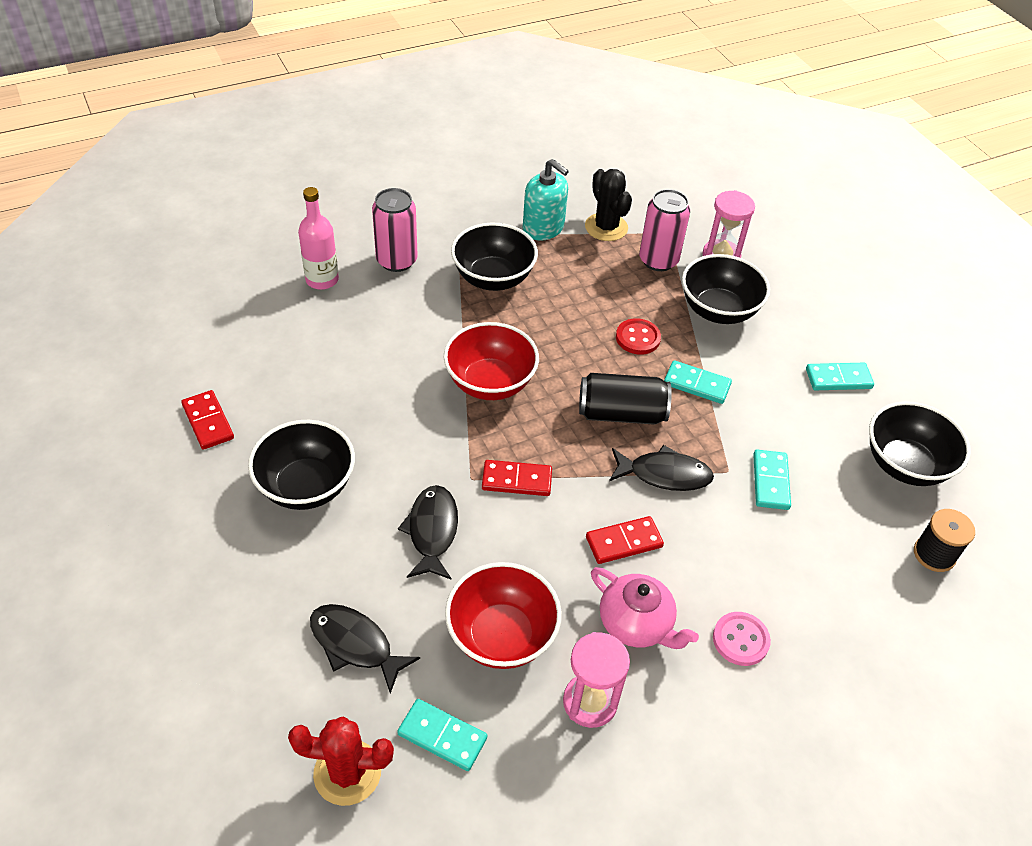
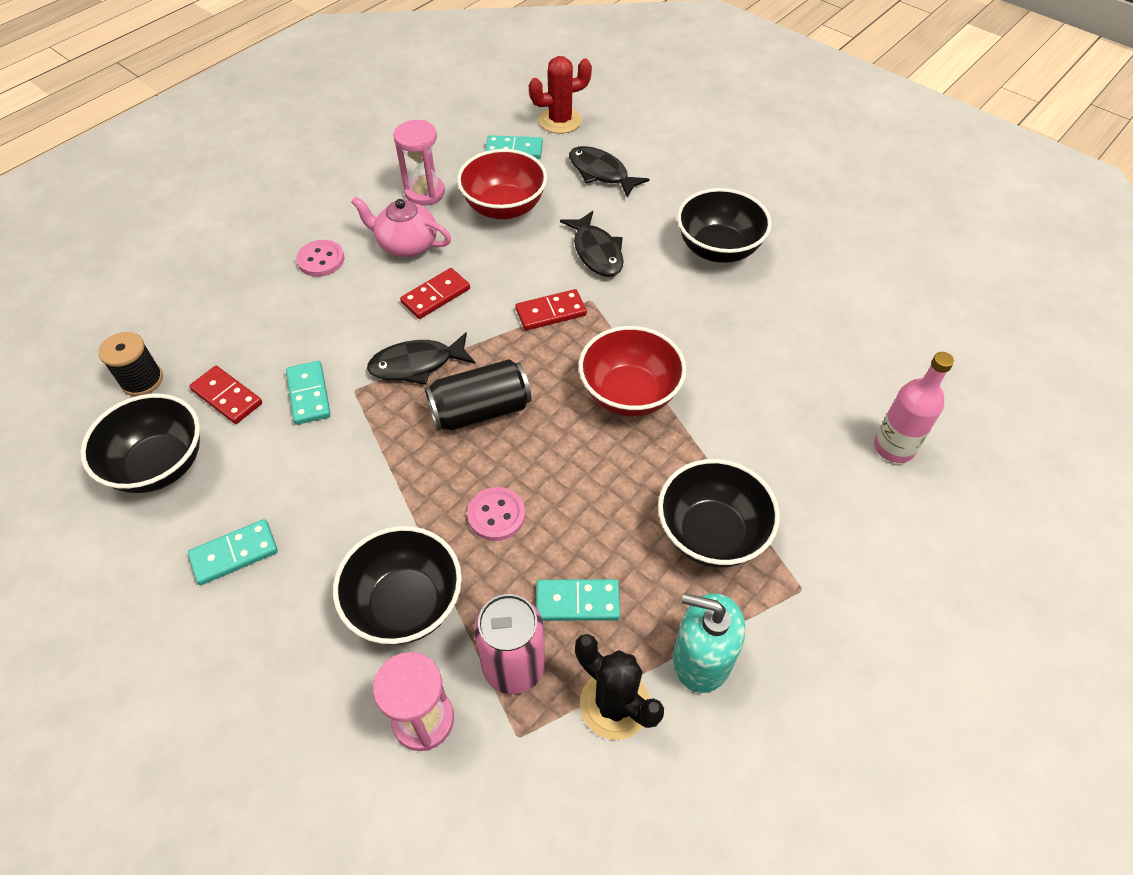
camera: 160 degrees right, 5 degrees up
red domino [181,390,234,450] -> red domino moved to [189,366,262,424]
black fish [310,604,420,694] -> black fish turned 150 degrees counterclockwise [569,146,650,198]
pink can [372,188,418,272] -> none
red button [616,318,661,355] -> pink button [467,487,525,541]
turquoise domino [664,360,732,404] -> turquoise domino moved to [536,579,620,621]

